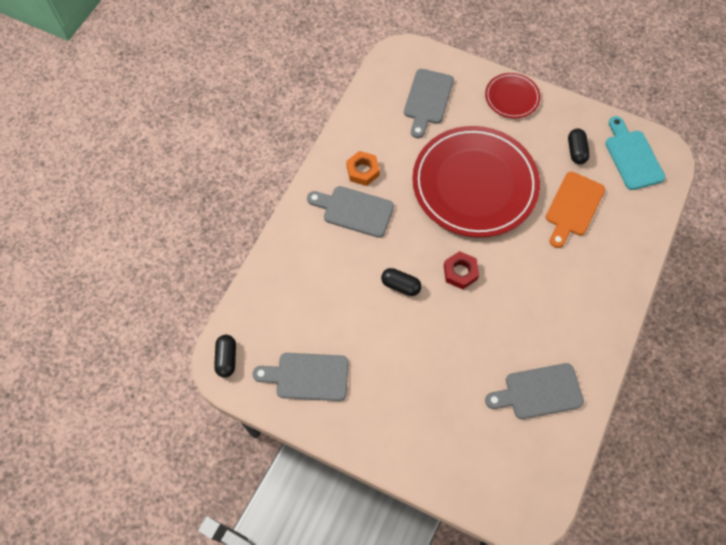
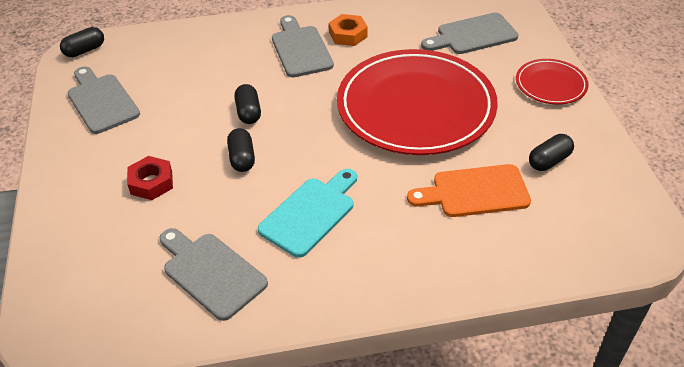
camera: 55 degrees right, 20 degrees down
red nut [444,251,479,289] -> red nut moved to [127,156,173,200]
turquoise cutting board [605,116,665,190] -> turquoise cutting board moved to [258,169,357,258]
none -> black capsule [227,128,255,172]

